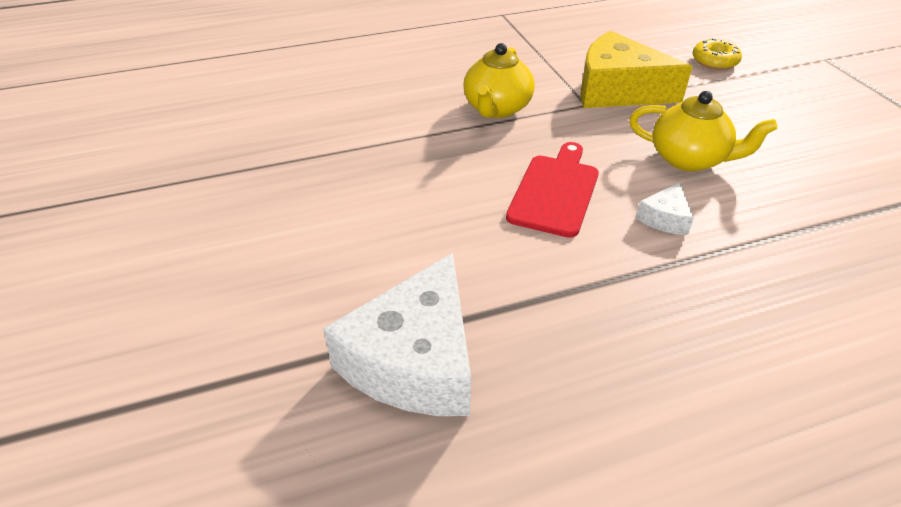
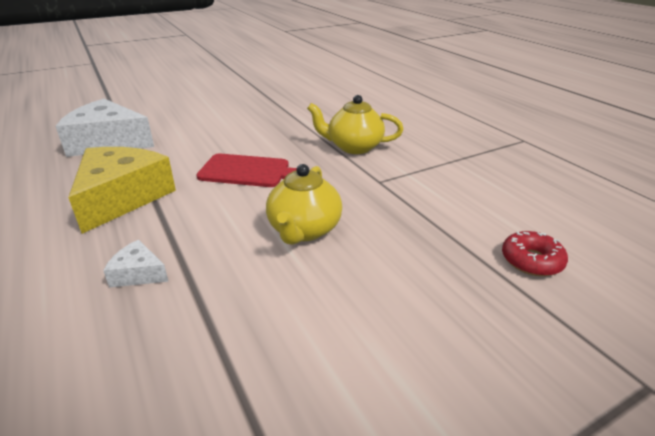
camera: 80 degrees right, 10 degrees down
yellow cheese [581,31,693,108] -> yellow cheese moved to [68,147,176,234]
white cheese [636,182,694,235] -> white cheese moved to [103,240,169,288]
yellow donut [693,38,742,70] -> red donut [502,231,568,276]

